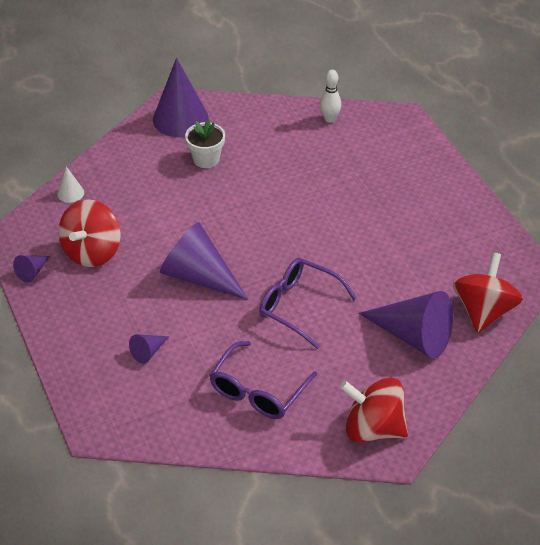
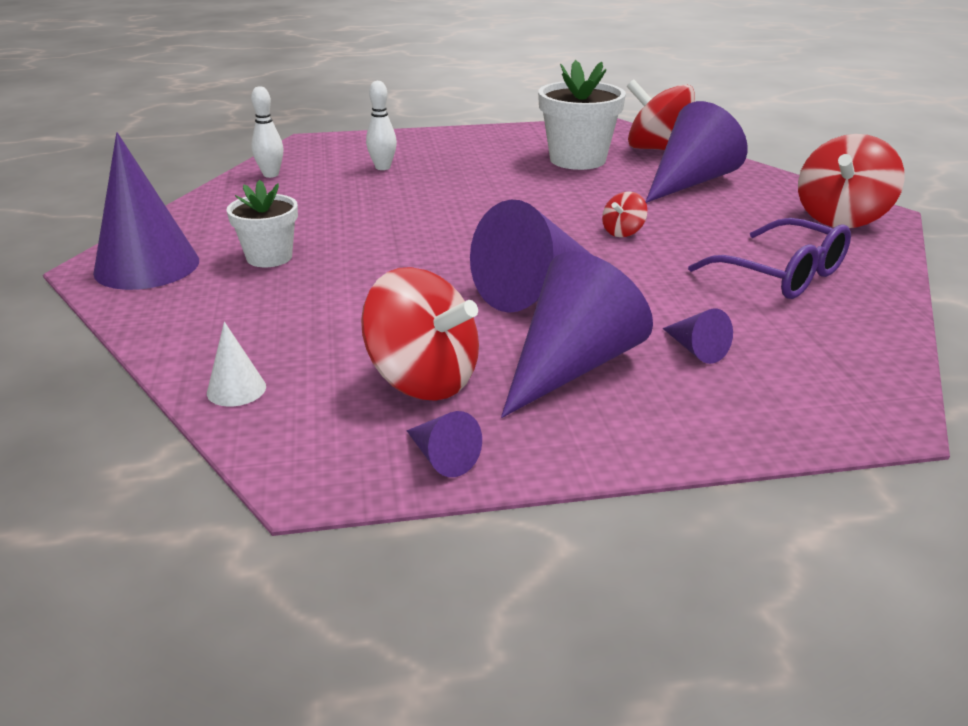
camera: 75 degrees left, 15 degrees down
purple glasses [259,258,357,349] -> red spinning top [602,191,648,237]
none -> white bowling pin [366,81,397,170]
none -> purple cone [501,251,653,418]
none -> white flower pot [538,60,626,170]

